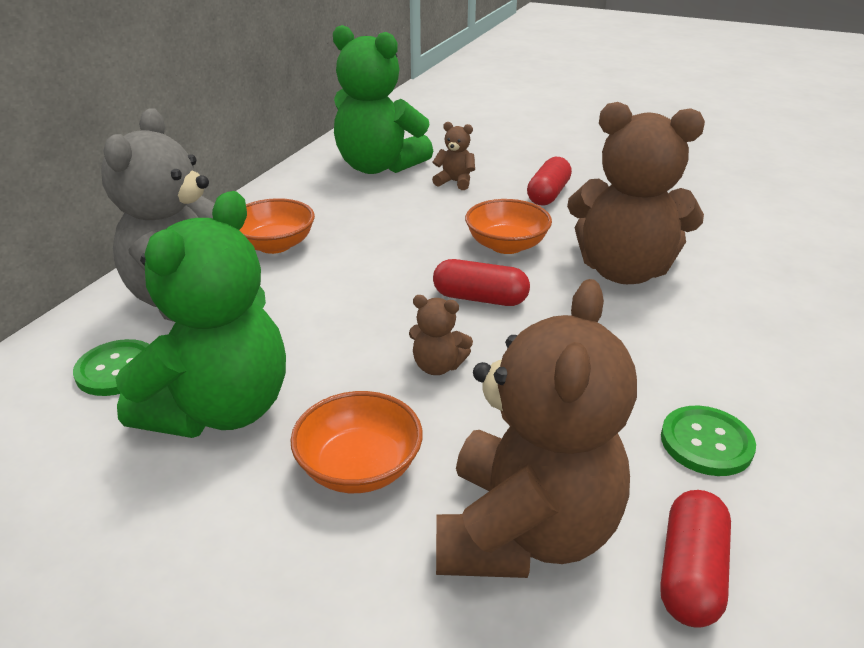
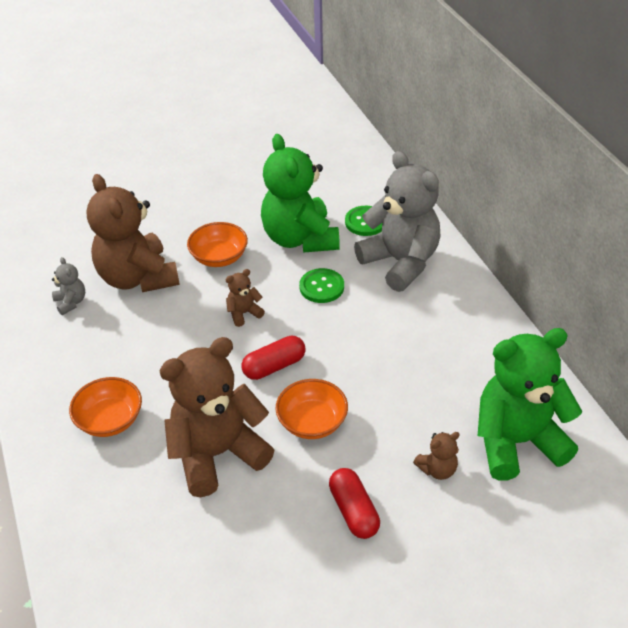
camera: 135 degrees right, 10 degrees up
orange bowl [239,198,315,254] -> orange bowl moved to [69,377,142,437]
red capsule [660,490,731,628] -> grey teddy bear [52,257,85,315]
green button [661,406,756,476] -> green button moved to [299,268,344,303]

